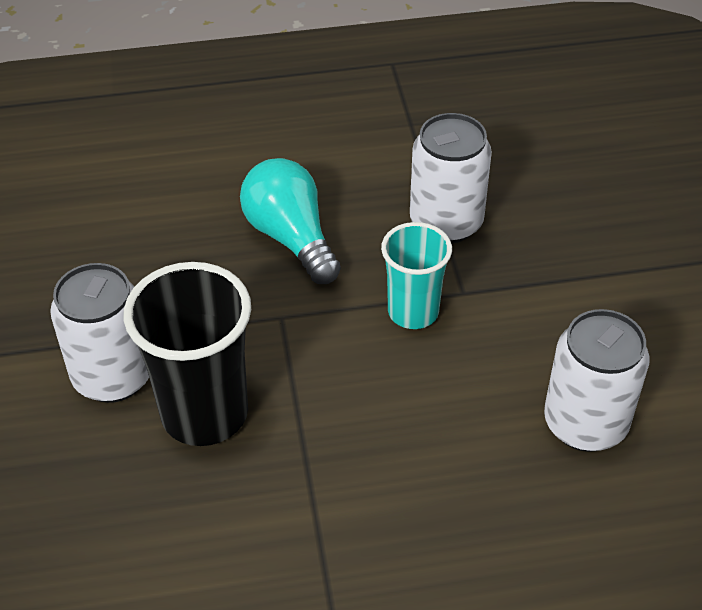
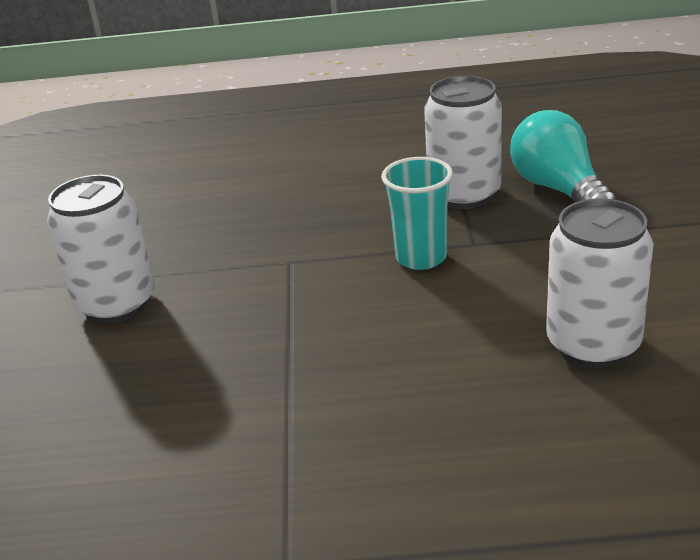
camera: 10 degrees right, 15 degrees down
black cup [124,262,251,446] -> none
turquoise light bulb [240,158,341,284] -> turquoise light bulb moved to [510,110,616,202]

